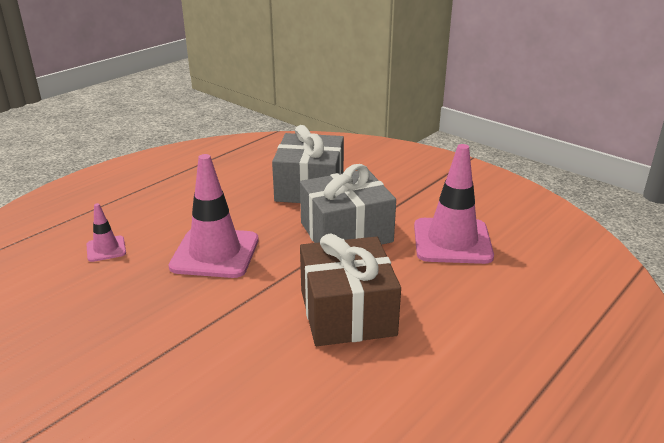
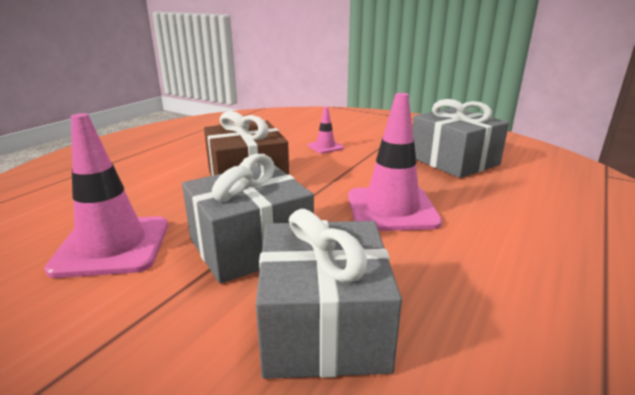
camera: 170 degrees right, 5 degrees down
pink traffic cone [86,203,126,262] -> pink traffic cone moved to [308,107,344,154]
none -> grey gift [412,99,509,178]

